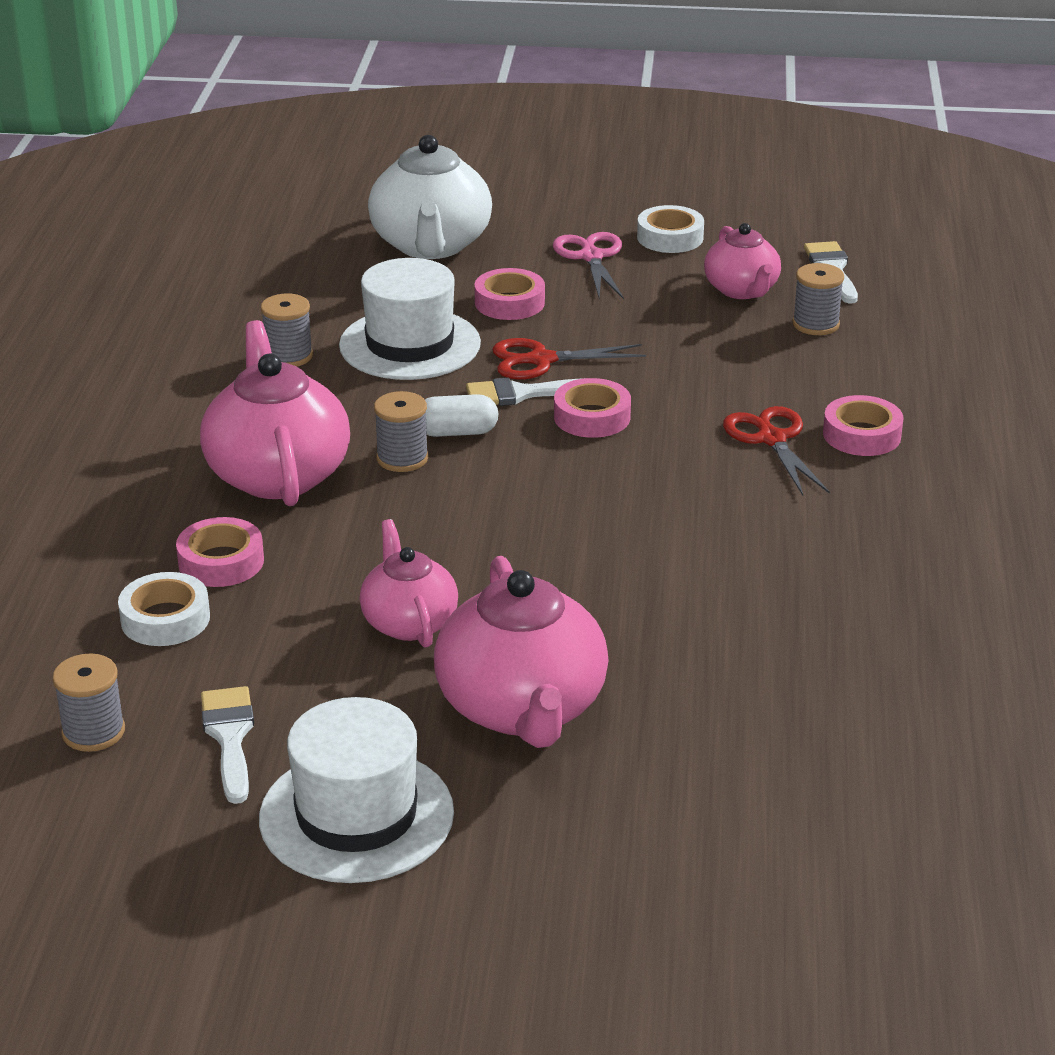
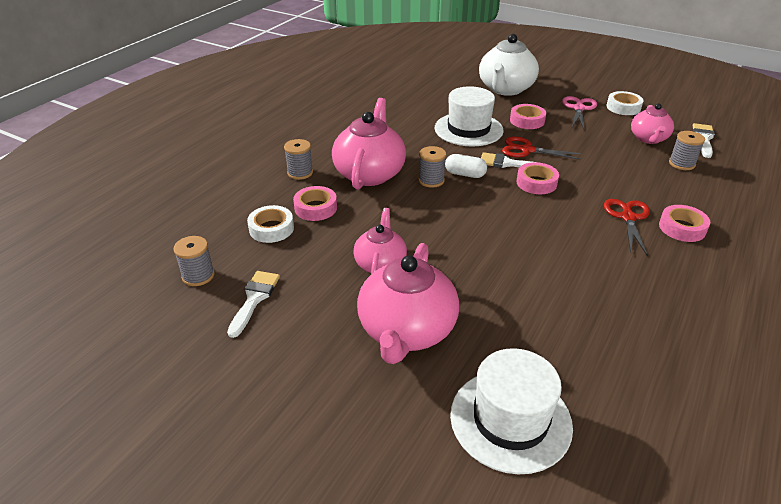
camera: 25 degrees right, 5 degrees up
white hat [259,697,454,883] -> white hat moved to [450,348,573,474]
grey spool [261,294,313,367] -> grey spool moved to [284,139,313,180]

